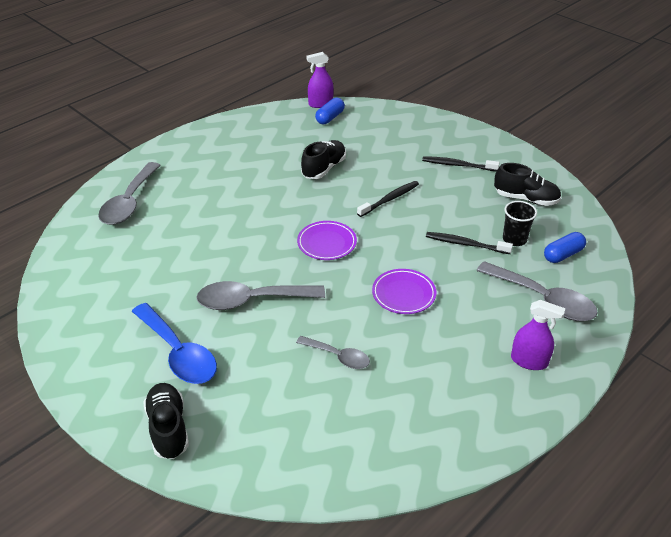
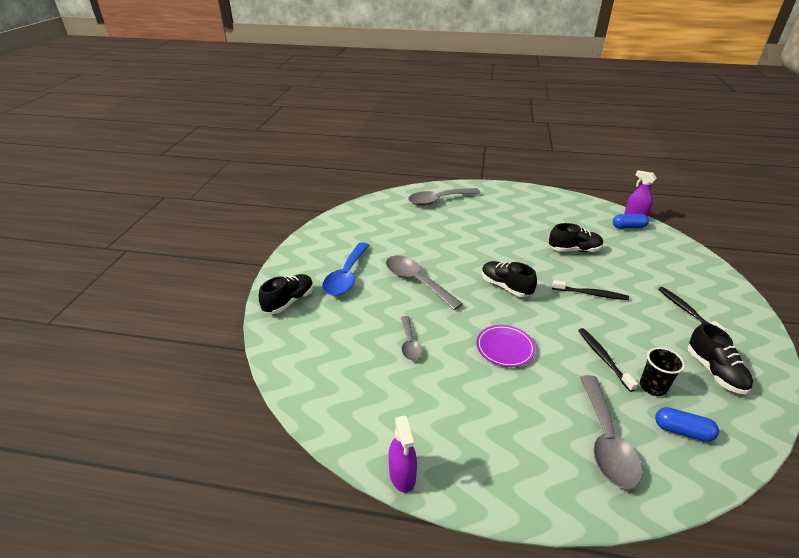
camera: 55 degrees right, 5 degrees down
purple plate [297,221,357,260] -> black shoe [482,261,537,297]
purple spray bottle [511,300,565,370] -> purple spray bottle moved to [388,416,417,493]

